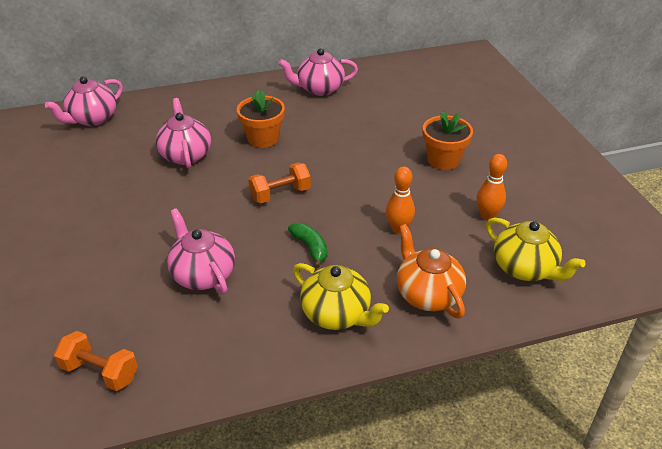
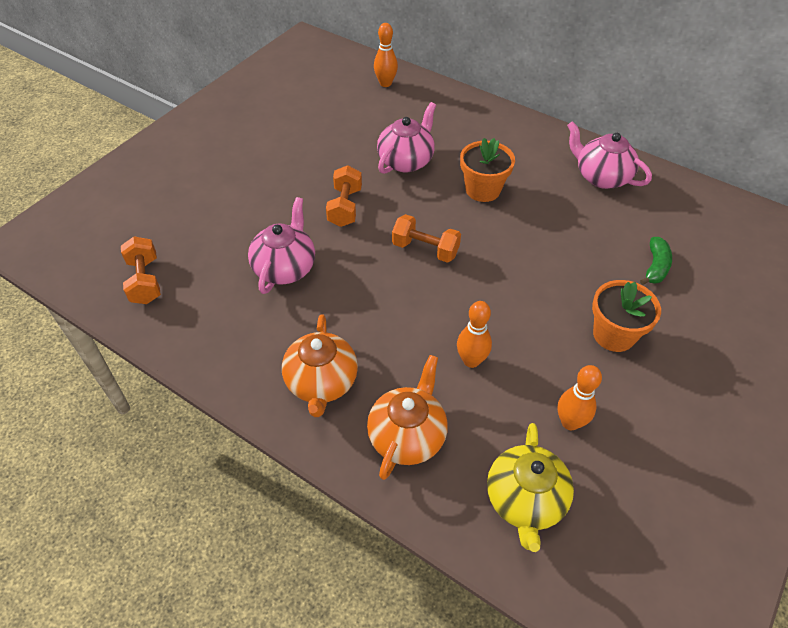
camera: 50 degrees right, 10 degrees up
pink teapot [45,76,123,126] -> orange bowling pin [374,23,398,87]
green banana [288,223,327,268] -> green banana moved to [640,237,672,285]
yellow teapot [293,263,389,330] -> orange teapot [282,314,358,417]
none -> orange dumbbell [326,165,362,227]

